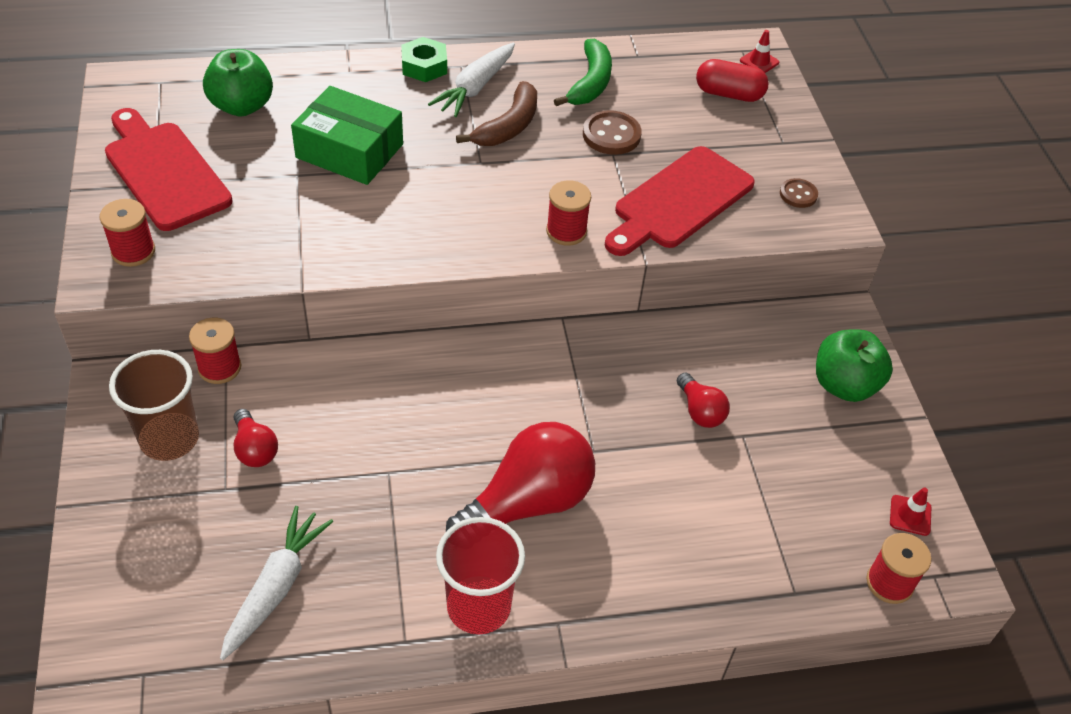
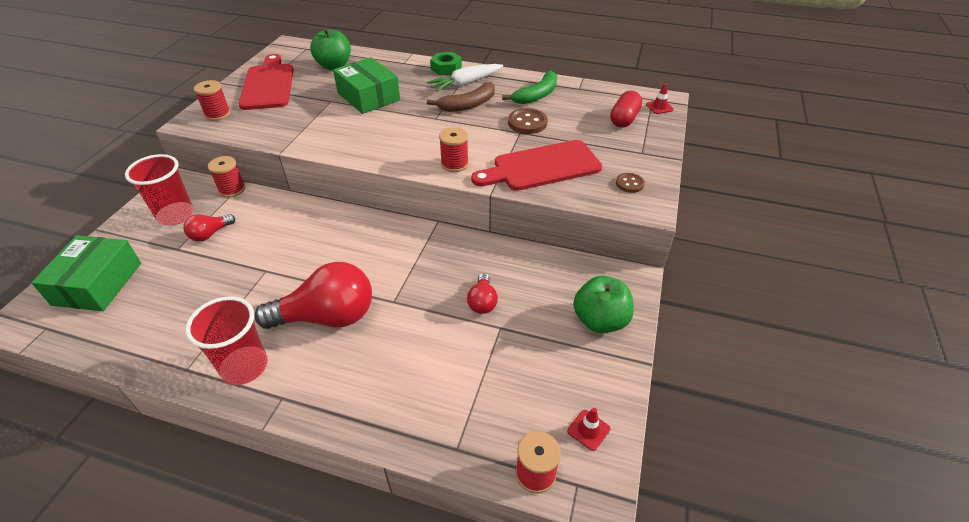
camera: 30 degrees right, 5 degrees down
brown cup [109,350,199,461] -> red cup [125,154,194,225]
white carrot [220,506,333,660] -> none
red light bulb [234,409,278,467] -> red light bulb turned 45 degrees clockwise [183,214,235,242]
red capsule [696,59,769,102] -> red capsule turned 75 degrees clockwise [610,91,642,128]
none -> green box [31,235,141,311]

